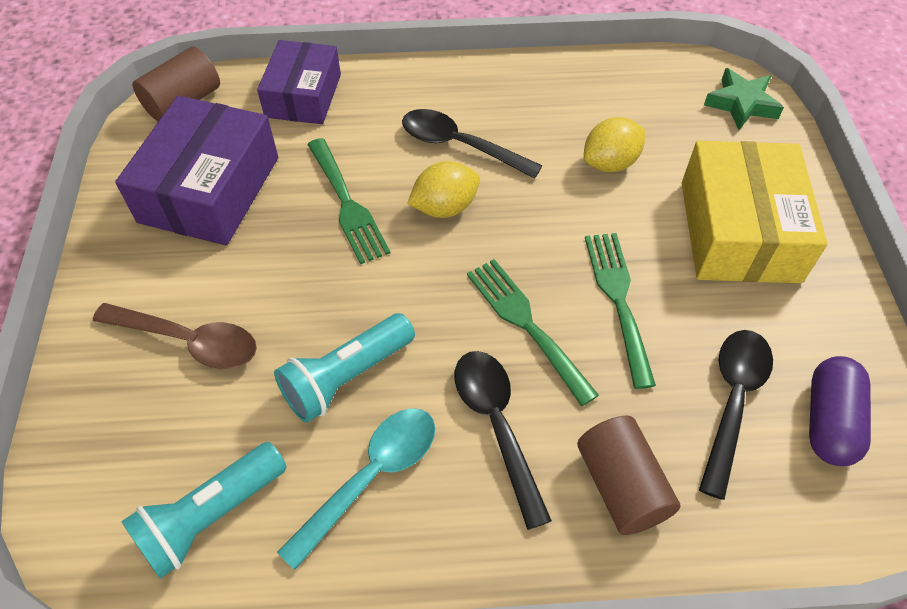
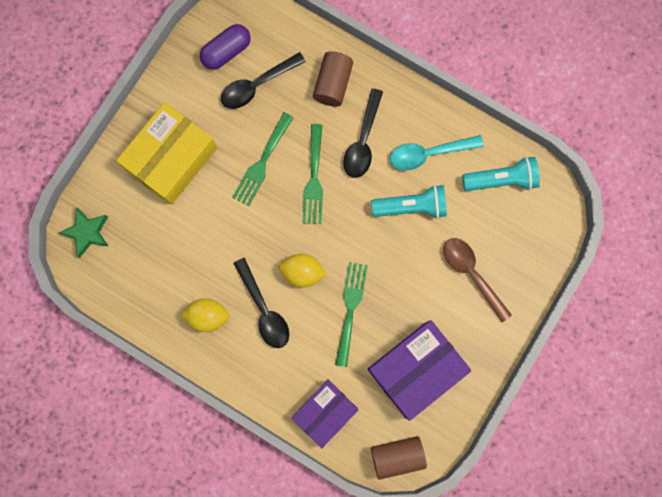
camera: 145 degrees left, 25 degrees up
yellow lemon [584,117,645,172] -> yellow lemon moved to [180,298,229,332]

